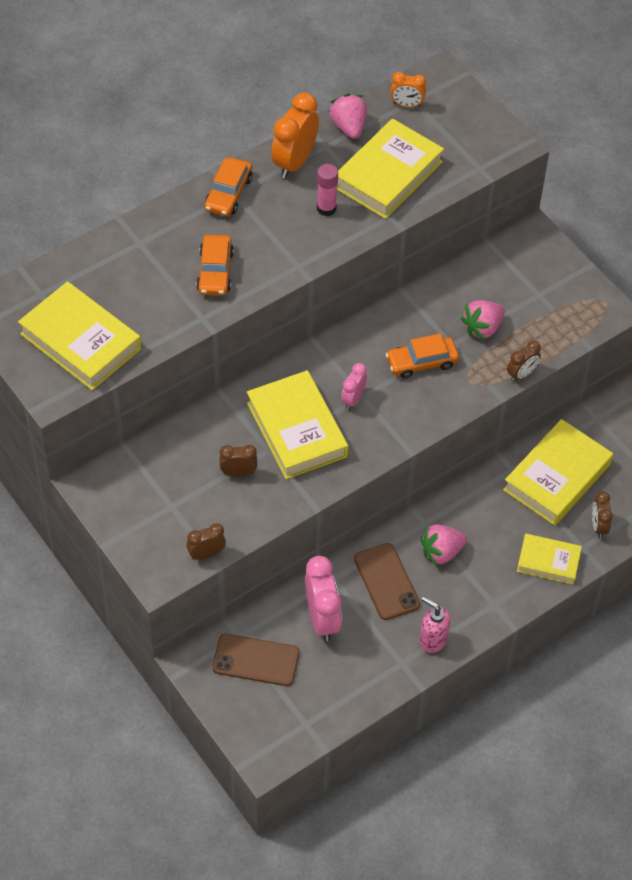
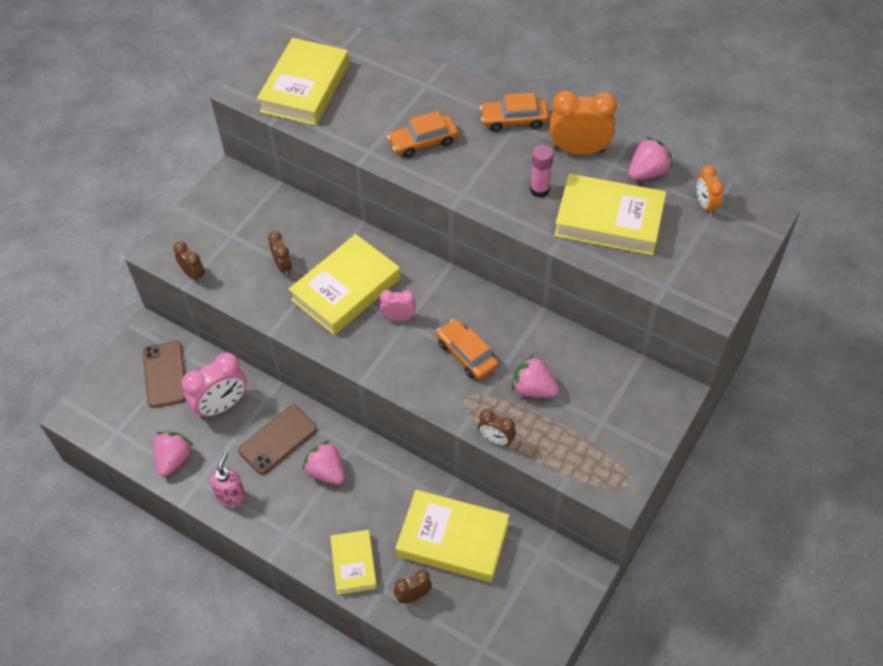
camera: 70 degrees right, 0 degrees up
none -> pink strawberry [153,432,194,476]

